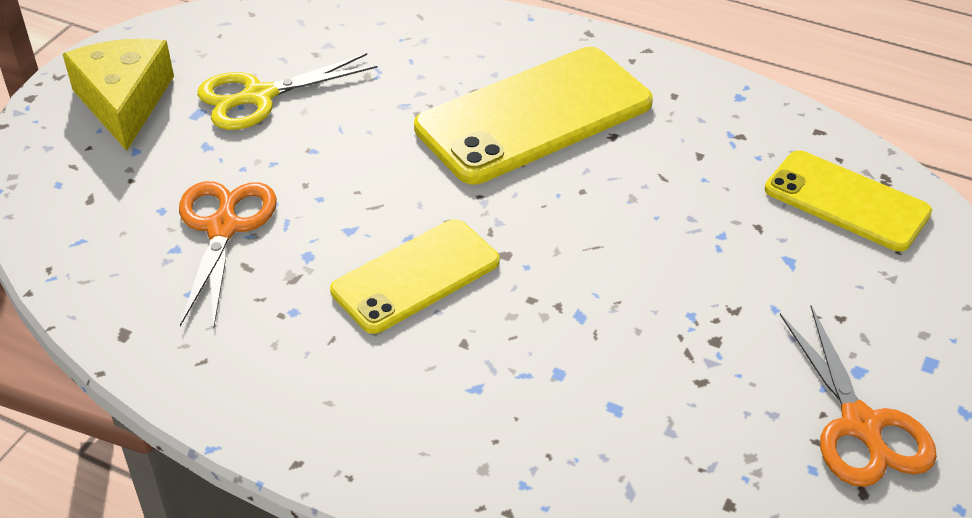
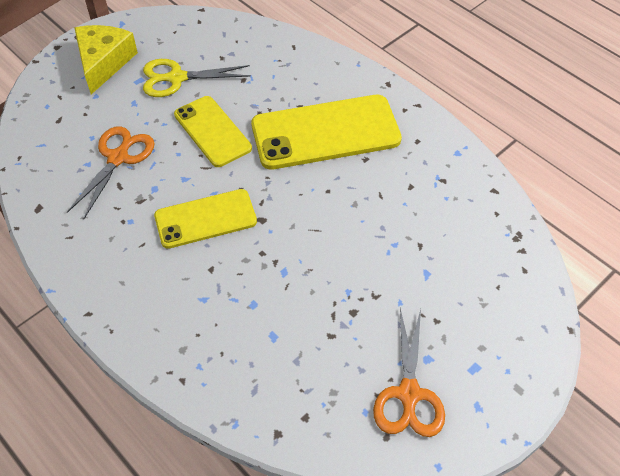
camera: 20 degrees right, 10 degrees up
yellow phone [765,150,932,251] -> yellow phone moved to [174,96,252,167]

